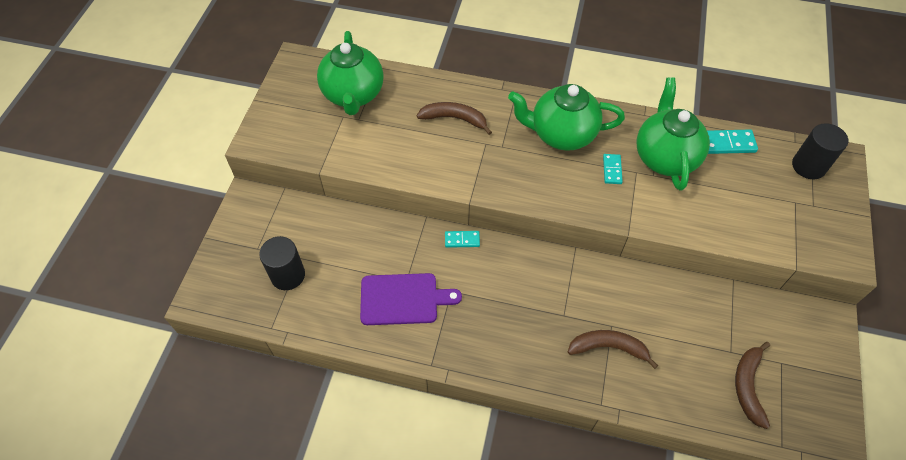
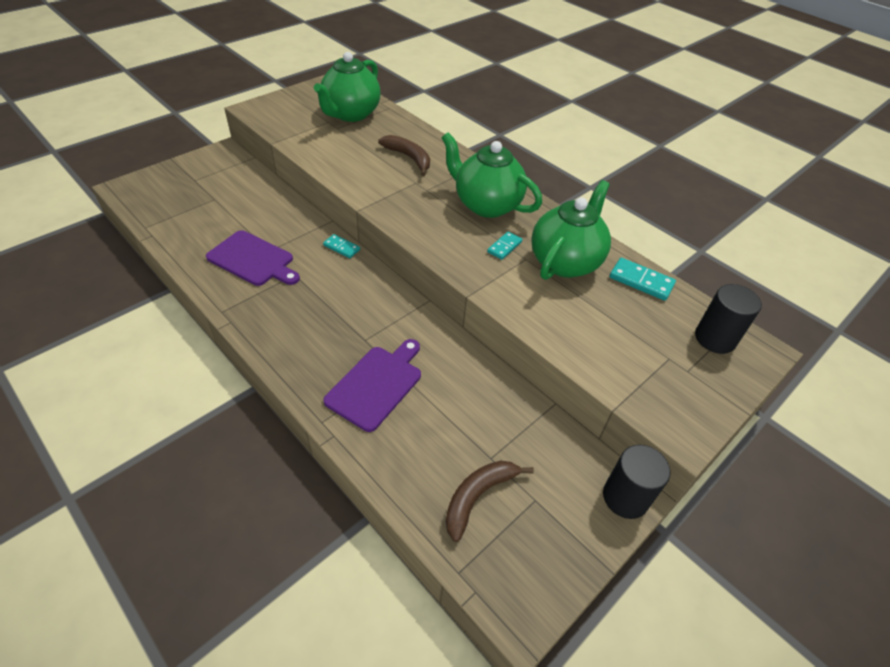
camera: 30 degrees right, 10 degrees down
black cylinder [259,236,305,290] -> black cylinder moved to [603,445,671,519]
brown banana [568,330,658,369] -> purple cutting board [323,339,421,432]

